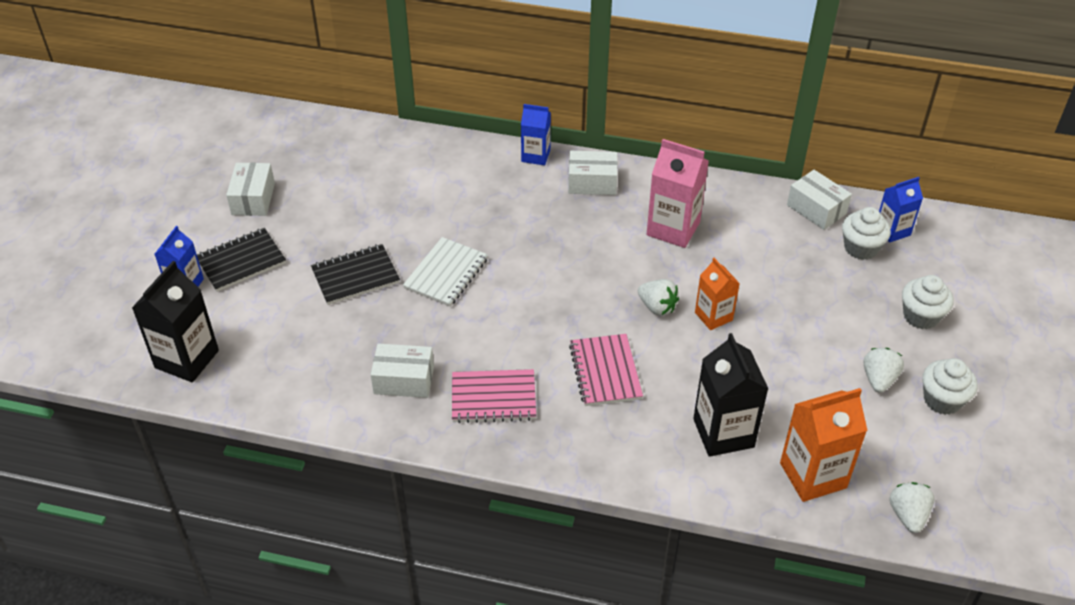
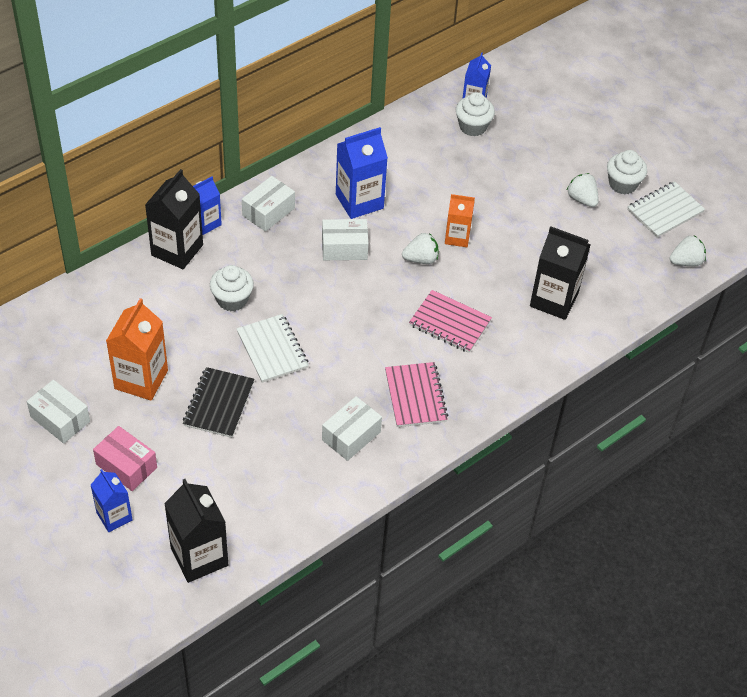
camera: 55 degrees left, 5 degrees up
black notebook [197,228,286,292] -> pink box [93,426,157,491]
pink notebook [452,369,536,423] -> pink notebook turned 45 degrees counterclockwise [385,362,448,427]
pink carton [647,139,709,248] -> blue carton [336,127,388,219]
orange carton [780,388,868,502] -> orange carton moved to [106,298,168,400]
white box [787,170,852,230] -> white box moved to [322,219,369,260]
white strawberry [889,482,934,533] -> white strawberry turned 120 degrees clockwise [670,236,706,266]
white cupcake [902,275,954,330] -> white cupcake moved to [210,265,254,311]
none -> black carton [145,169,203,269]
none -> white notebook [627,181,705,238]

